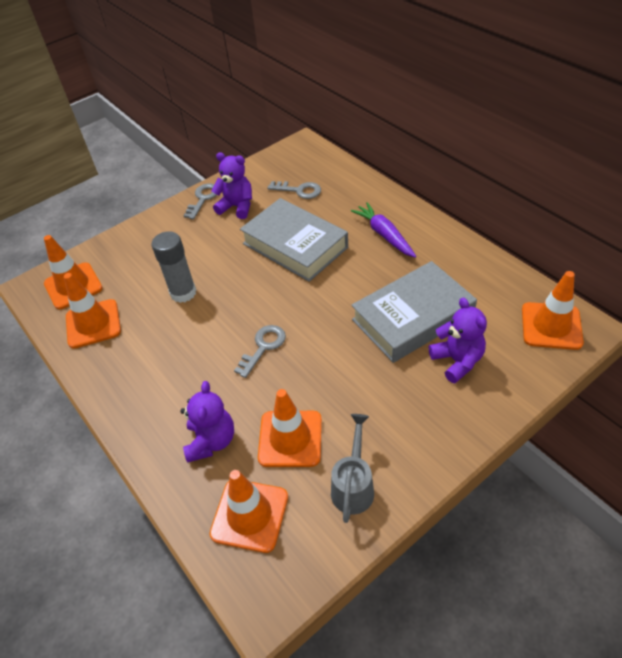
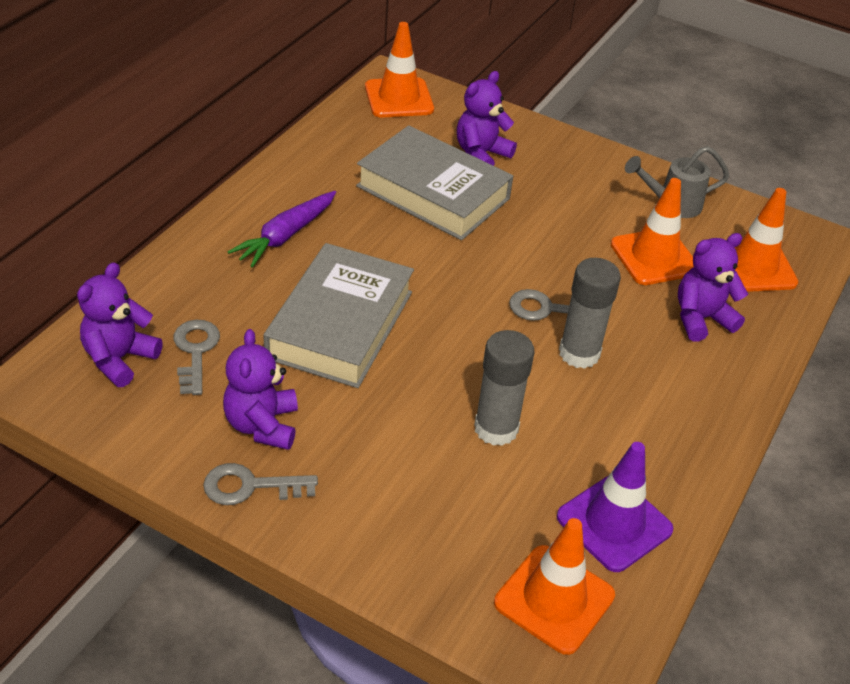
camera: 120 degrees left, 5 degrees down
orange traffic cone [64,273,121,349] -> purple traffic cone [557,442,673,572]
none -> purple teddy bear [77,262,163,387]
none -> grey glue stick [559,258,621,369]

